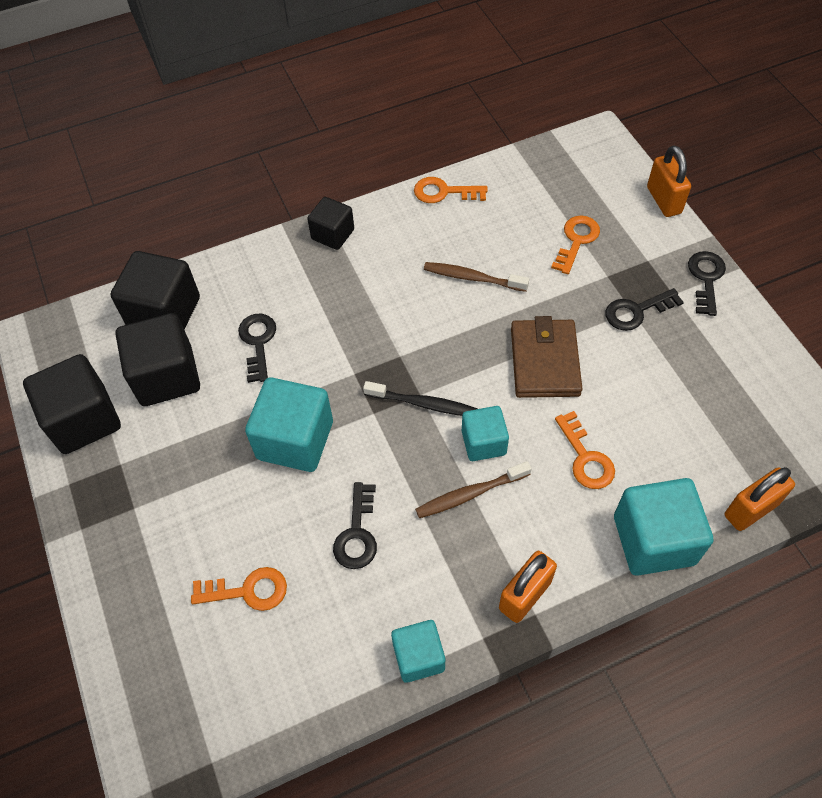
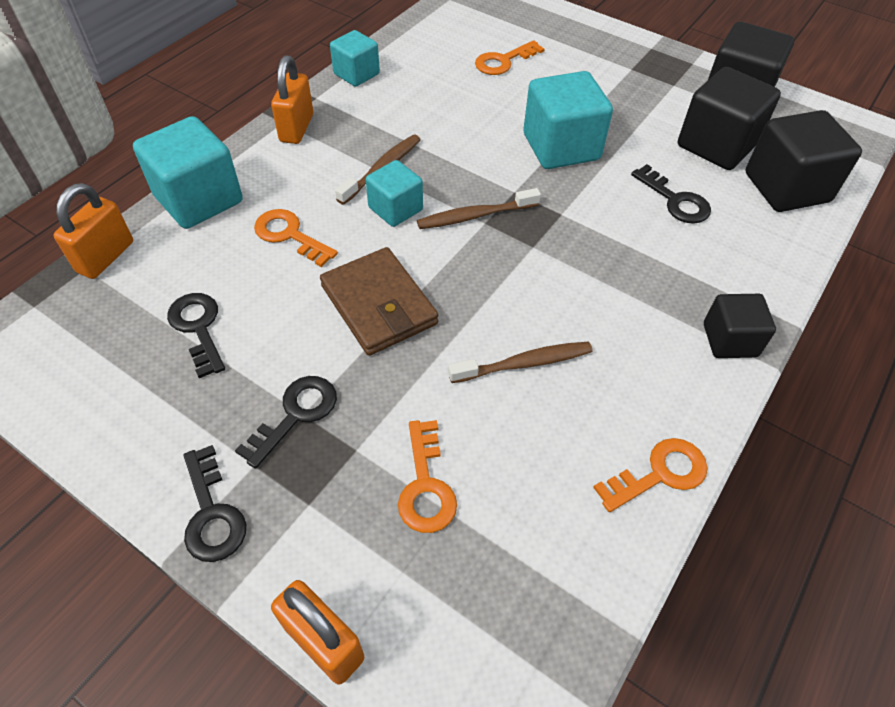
camera: 145 degrees right, 5 degrees down
black key [333,482,377,569] -> black key moved to [167,293,225,378]
black toothbrush [363,381,478,416] -> brown toothbrush [417,188,541,229]

